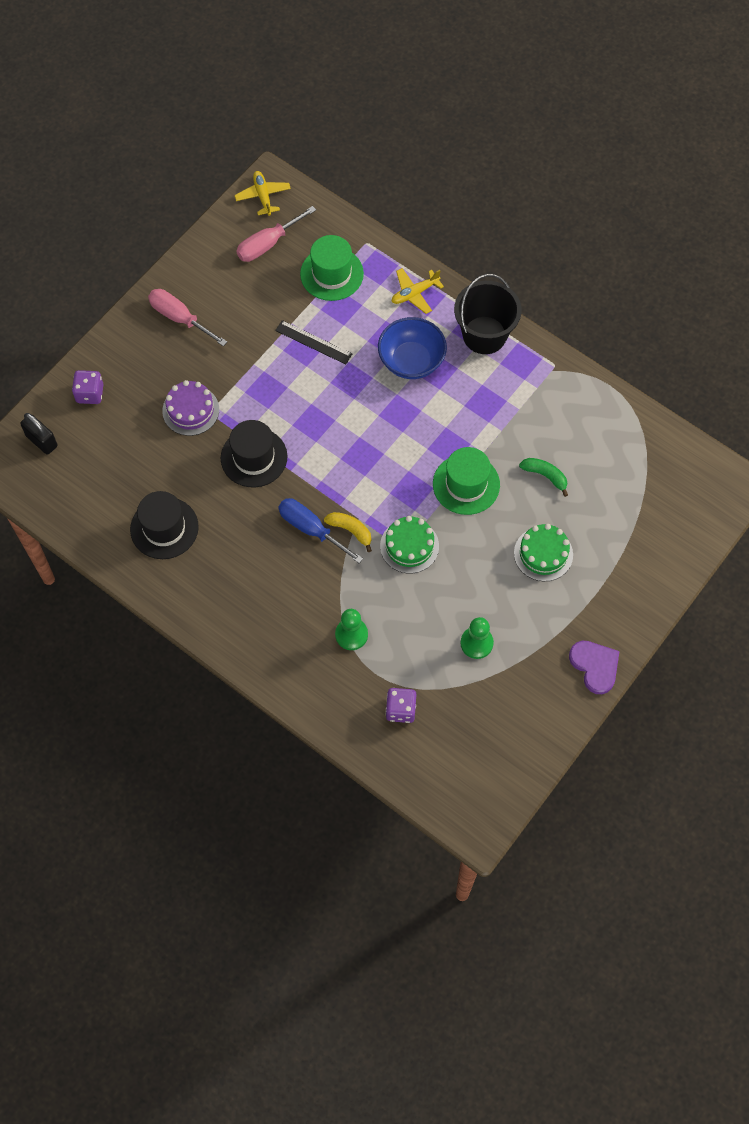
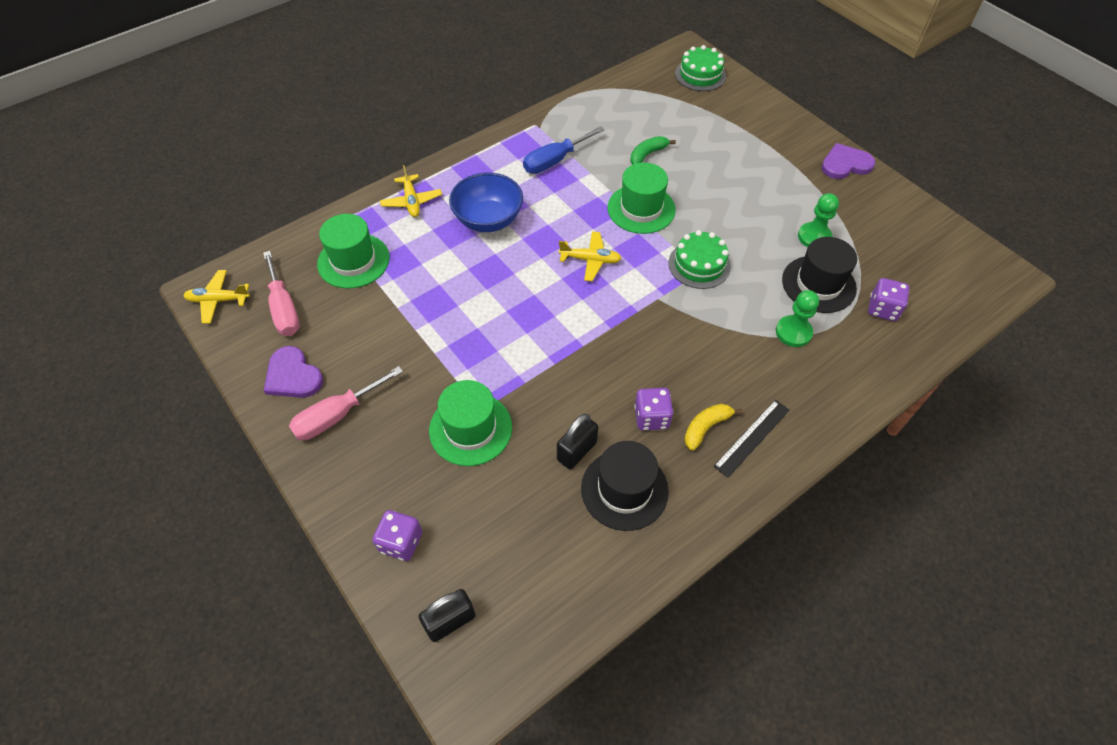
camera: 75 degrees left, 10 degrees down
purple cake [162,380,219,436] -> green hat [429,380,512,466]
black hat [221,420,288,487] -> black hat moved to [782,237,857,313]
black ruler [275,320,352,364] -> black ruler moved to [713,400,790,478]
blue screwdriver [278,498,363,563] -> blue screwdriver moved to [523,126,605,174]
yellow banana [324,512,372,552] -> yellow banana moved to [684,404,742,451]
black bucket [454,274,522,354] -> none
green cake [514,524,573,581] -> green cake moved to [675,45,726,91]
none -> purple heart [264,346,323,398]
none -> black padlock [557,414,598,469]
none -> yellow plane [559,231,622,281]
none -> purple dice [634,388,673,431]

